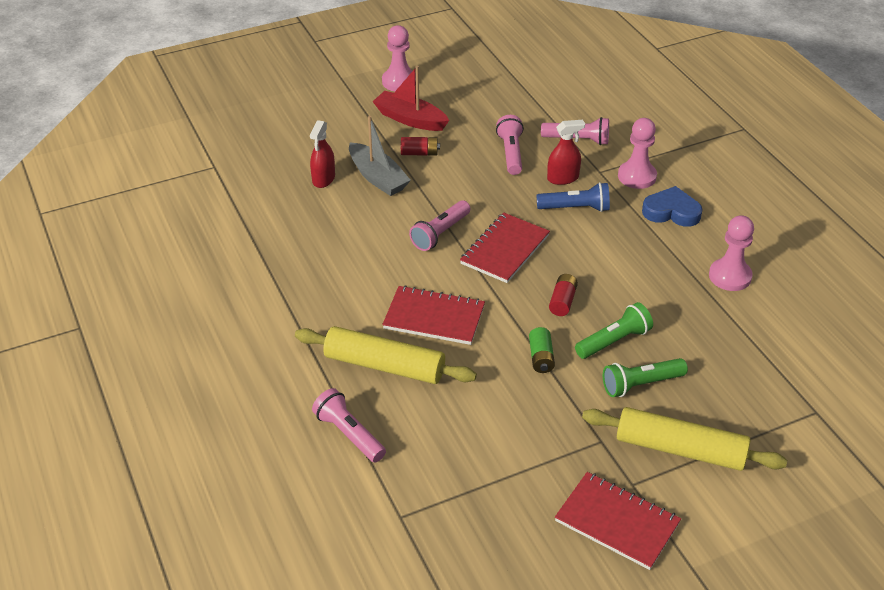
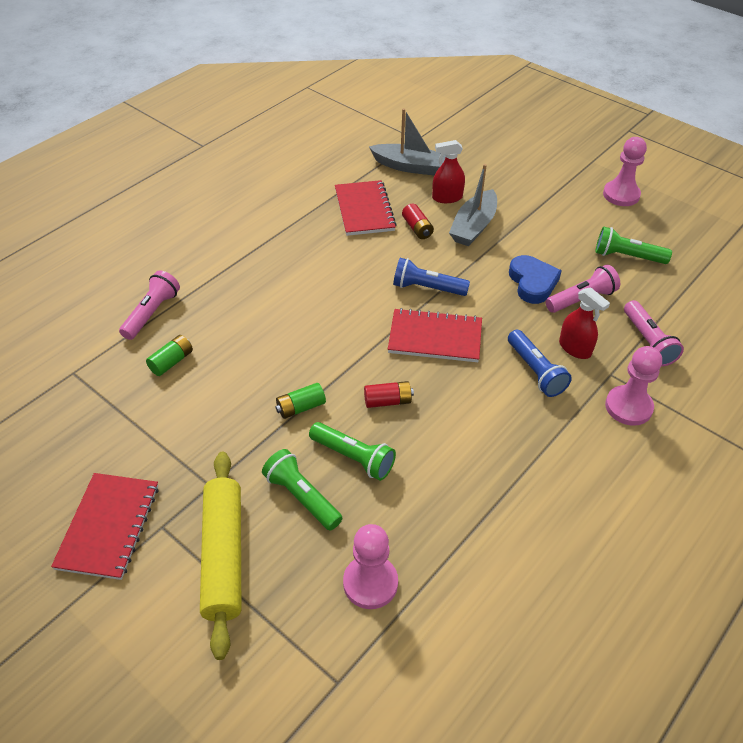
camera: 65 degrees right, 5 degrees up
yellow rolling pin [295,326,477,384] -> none
red boat [373,66,449,131] -> none
red notebook [382,285,485,345] -> red notebook moved to [335,180,397,236]
red battery [401,137,440,156] -> red battery moved to [402,204,434,239]
pink flashlight [409,200,470,251] -> blue flashlight [393,258,470,296]
blue heart [642,186,702,227] -> blue heart moved to [509,255,562,304]
pink pawn [709,215,754,291] -> pink pawn moved to [343,524,398,609]
none -> green battery [146,335,193,376]
none -> grey boat [369,108,446,175]
none -> green flashlight [595,227,672,264]

